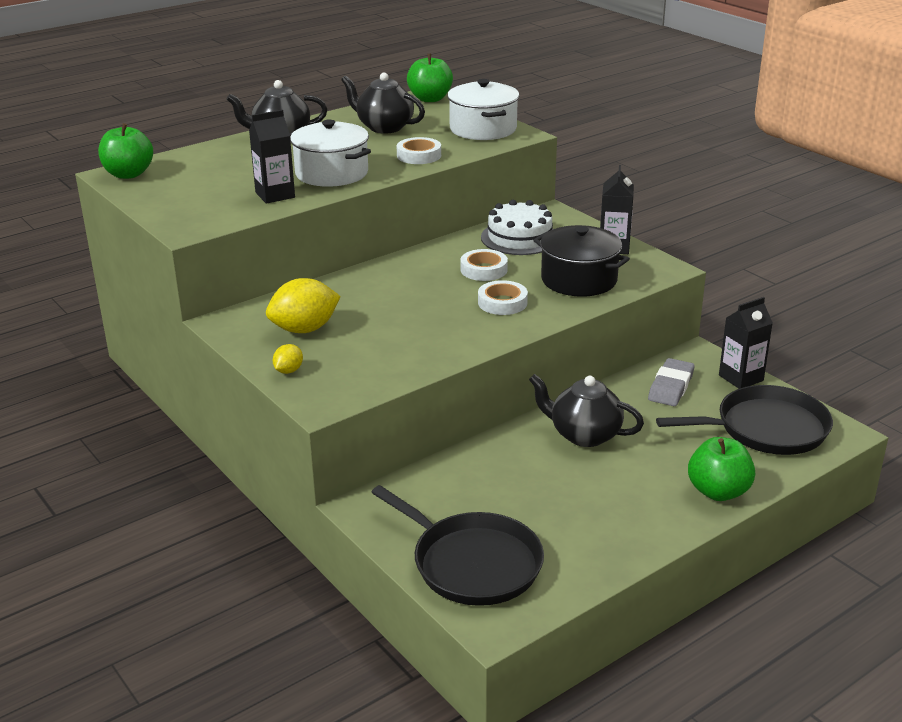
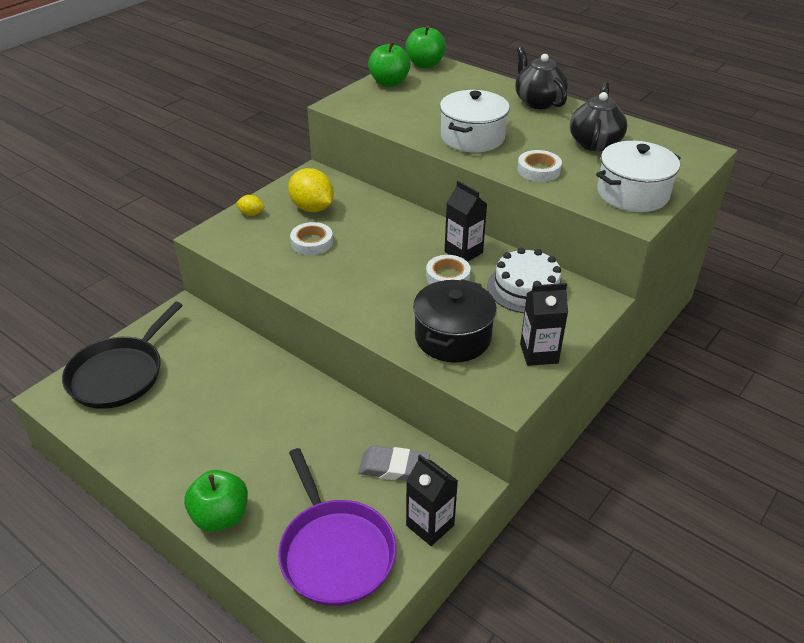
camera: 75 degrees right, 10 degrees up
black carton [249,110,295,204] -> black carton moved to [445,181,487,262]
green apple [407,54,453,102] -> green apple moved to [368,42,411,87]
white tape [478,280,528,315] -> white tape moved to [290,222,333,255]
black teapot [529,374,644,447] -> none
black pan [656,385,833,455] -> purple pan [278,448,396,606]

